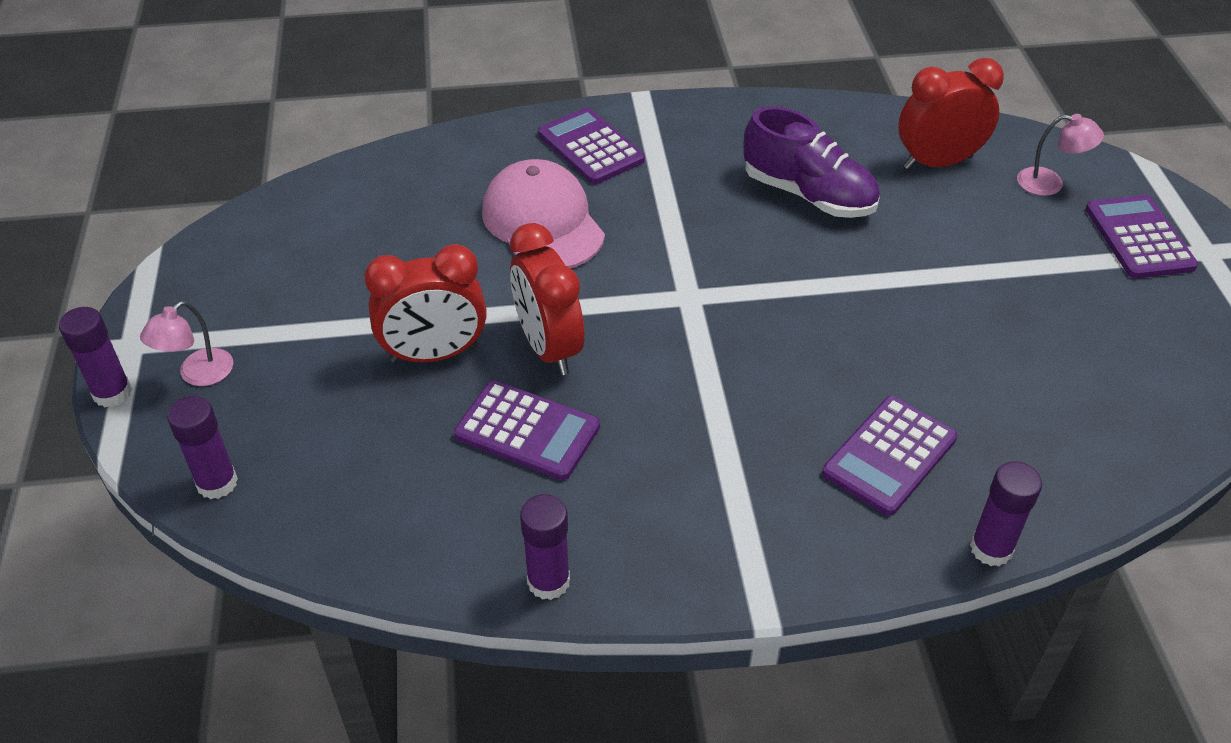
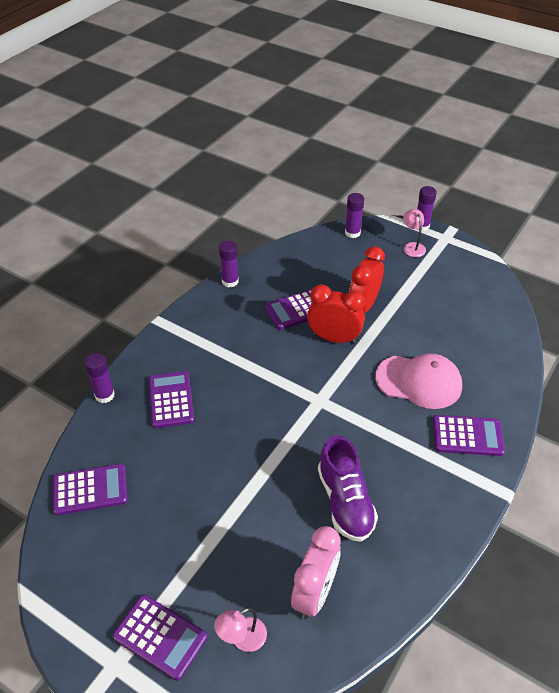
camera: 130 degrees right, 0 degrees up
purple shoe [744,106,880,218] -> purple shoe turned 90 degrees counterclockwise [318,435,378,542]
red clock [898,58,1004,170] -> pink clock [291,526,341,619]
none -> purple calculator [53,464,128,515]

